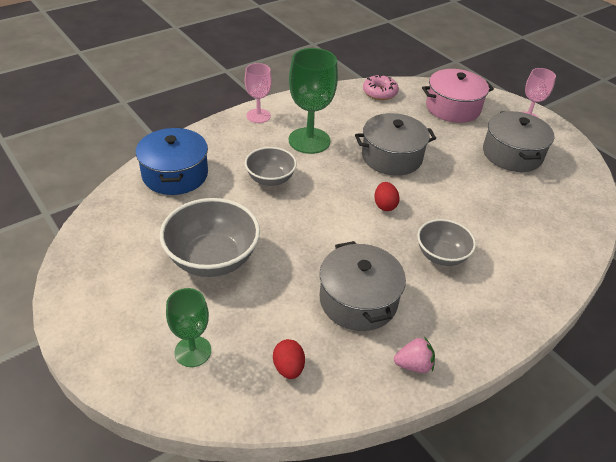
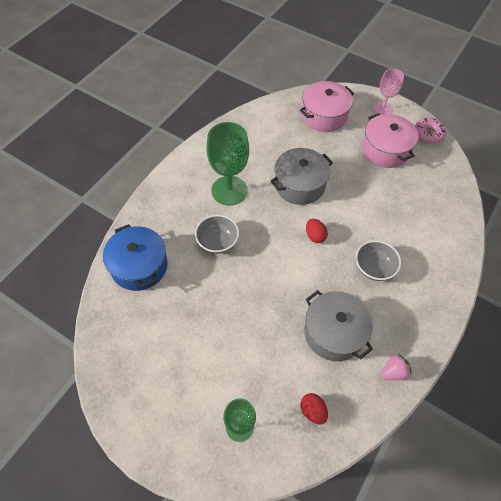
camera: 20 degrees left, 15 degrees up
grey bowl [160,198,260,277] -> none
pink goblet [245,63,272,123] -> none
pink donut [363,75,399,100] -> pink donut moved to [415,118,446,144]
grey pot [483,111,555,172] -> pink pot [362,113,418,168]

